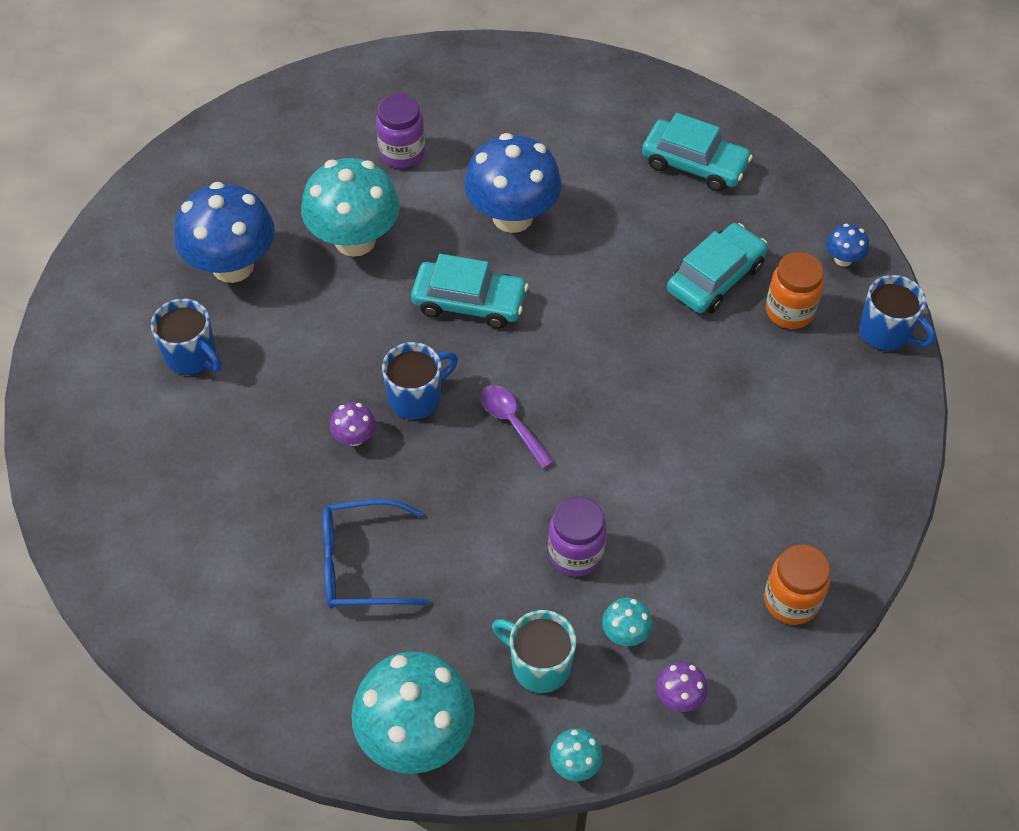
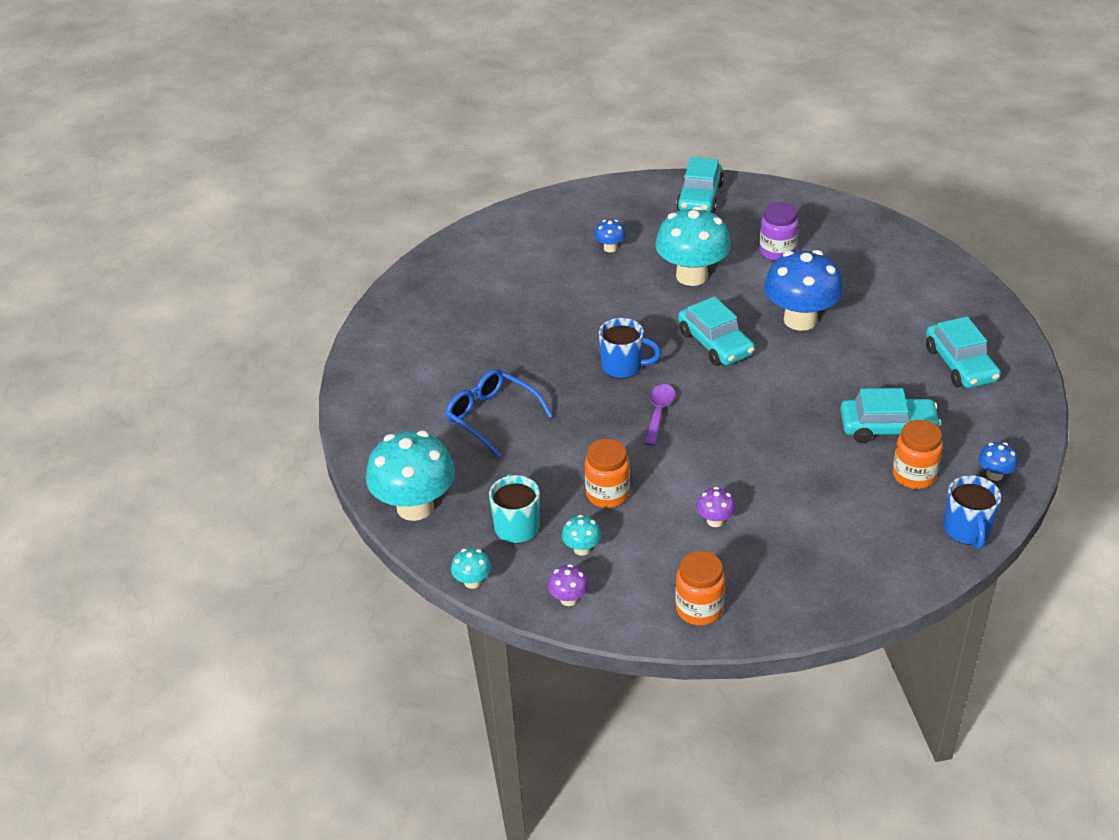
camera: 50 degrees right, 15 degrees down
blue mug [151,298,222,375] -> none
blue mushroom [174,182,275,283] -> blue mushroom [595,220,626,252], size x0.43
purple mushroom [330,402,376,446] -> purple mushroom moved to [696,487,736,527]
purple jar [548,496,607,576] -> orange jar [585,439,630,508]
none -> turquoise car [676,157,724,213]

